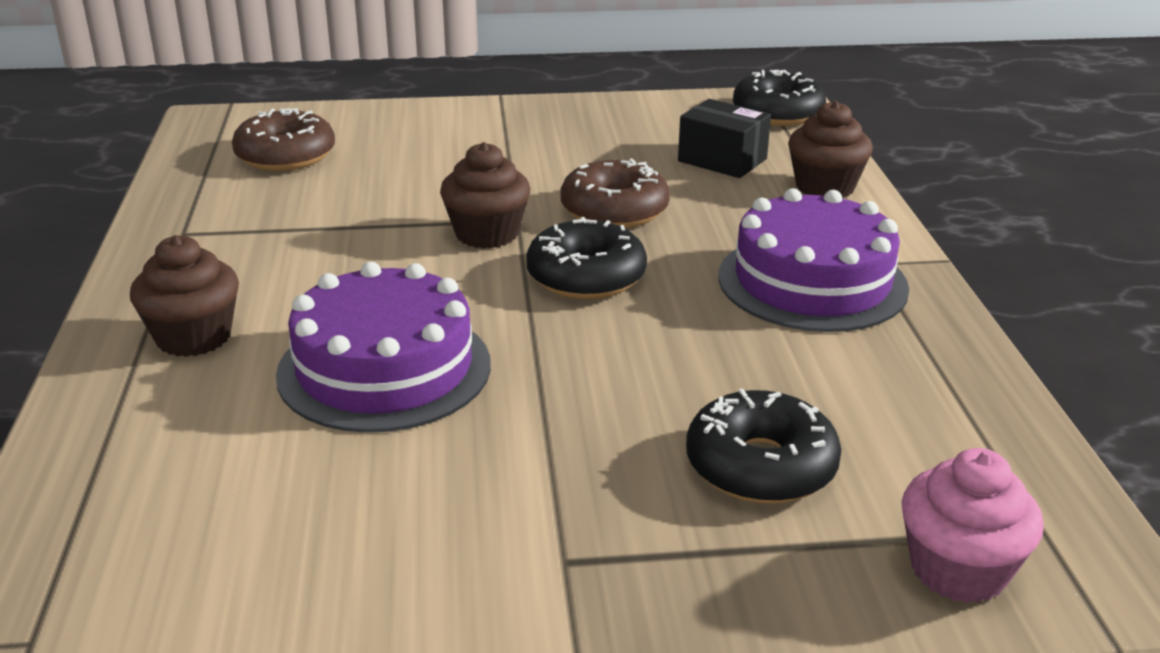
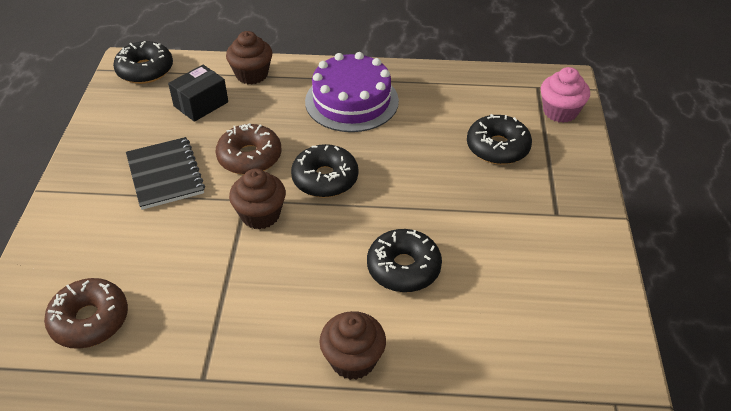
camera: 80 degrees left, 15 degrees up
purple cake [276,262,491,433] -> black donut [367,229,442,292]
none -> black notebook [126,137,205,210]

